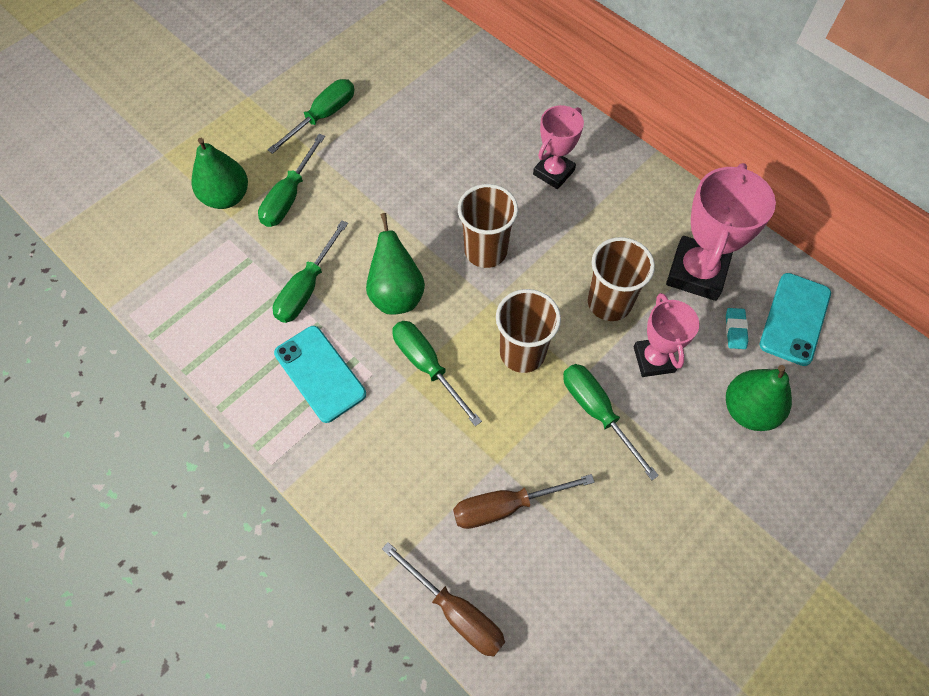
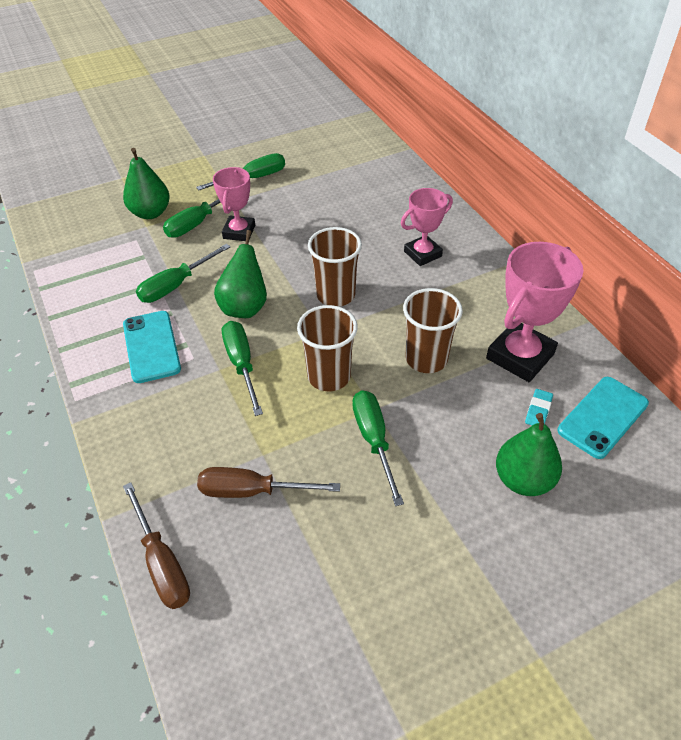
camera: 20 degrees right, 15 degrees down
pink trophy [634,293,699,377] -> pink trophy moved to [213,167,255,241]

